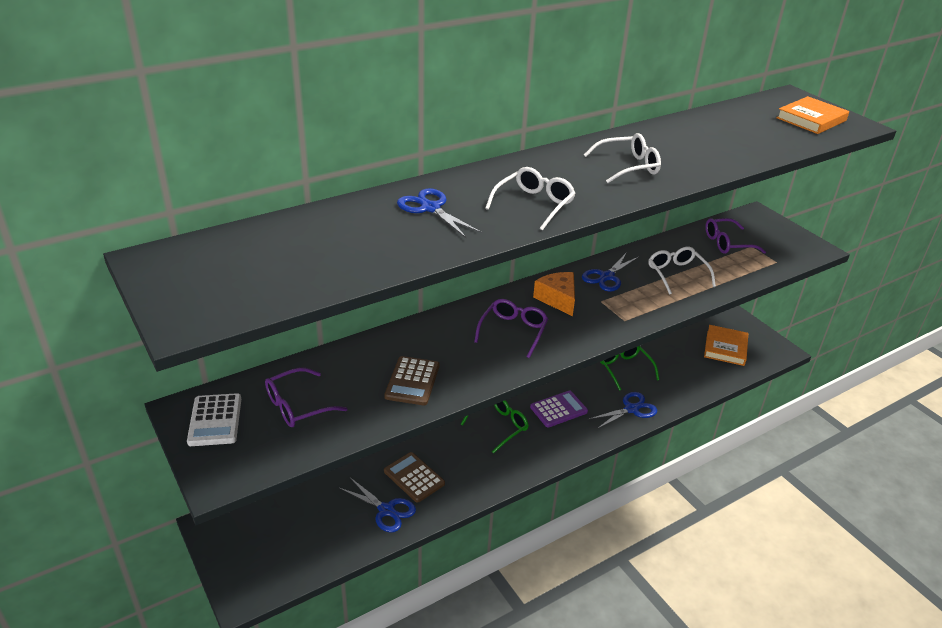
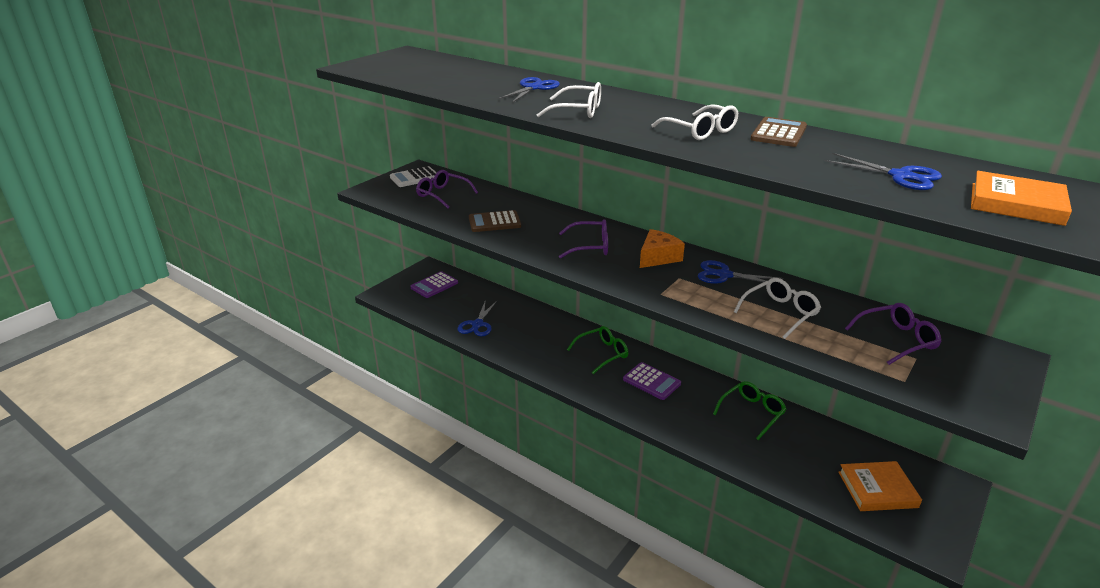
camera: 70 degrees right, 5 degrees down
brown calculator [384,452,445,503] -> brown calculator moved to [750,117,807,147]
green glasses [461,400,529,454] -> green glasses turned 60 degrees counterclockwise [567,326,628,374]
blue scissors [588,392,657,429] -> blue scissors moved to [824,153,942,190]
purple glasses [705,218,766,254] -> purple glasses turned 105 degrees clockwise [845,303,942,365]
none -> purple calculator [411,271,458,298]

